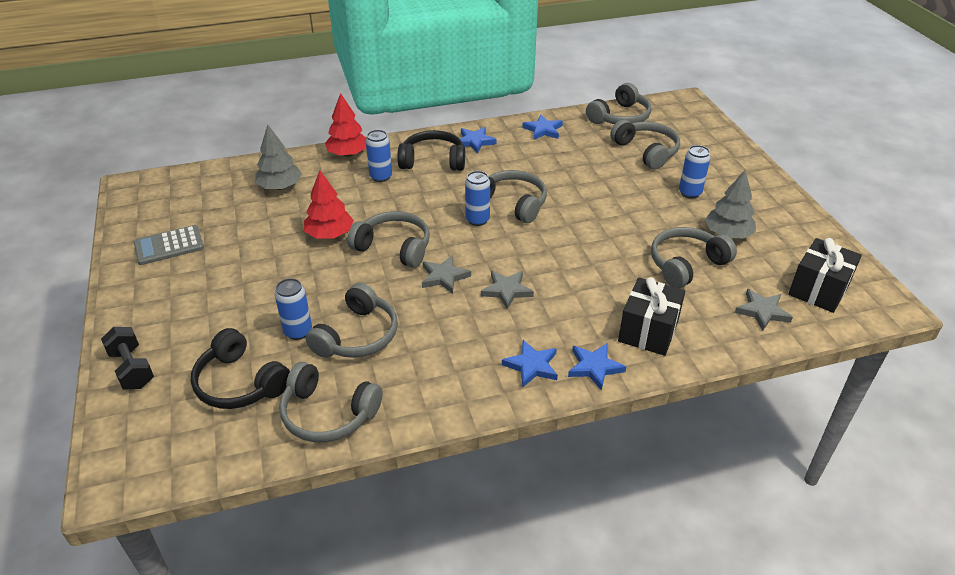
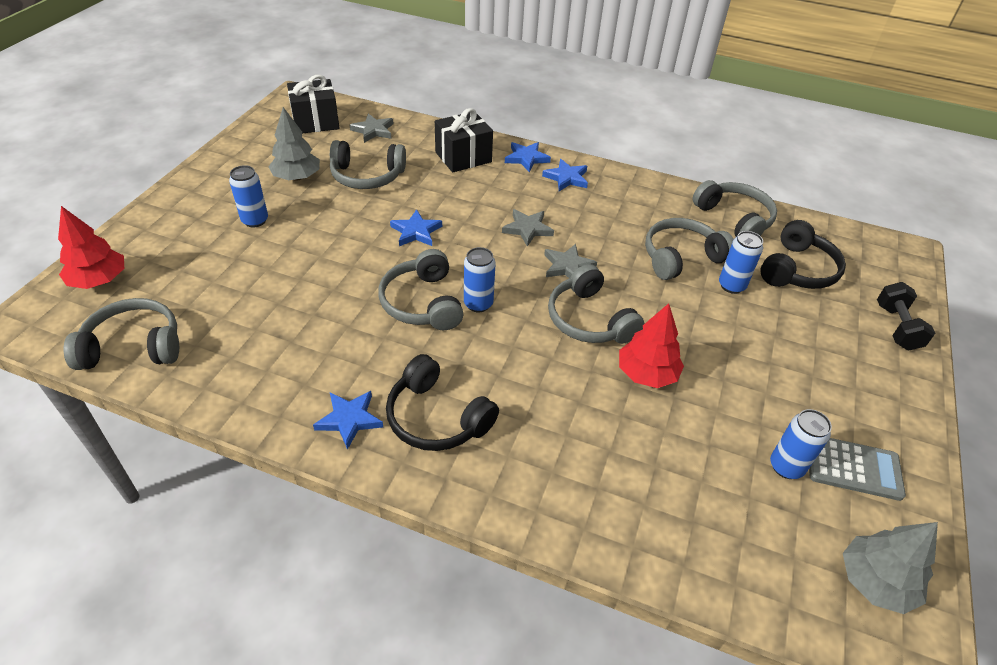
camera: 145 degrees left, 5 degrees up
black headphones [191,328,290,409] -> black headphones turned 45 degrees clockwise [760,220,846,289]
grey tree [255,125,302,190] -> grey tree moved to [843,522,938,614]
red tree [325,93,366,157] -> red tree moved to [58,206,124,289]
blue can [366,130,392,182] -> blue can moved to [770,409,832,479]
blue star [522,115,563,140] -> blue star moved to [390,210,442,246]
grey headphones [610,120,680,170] -> none

